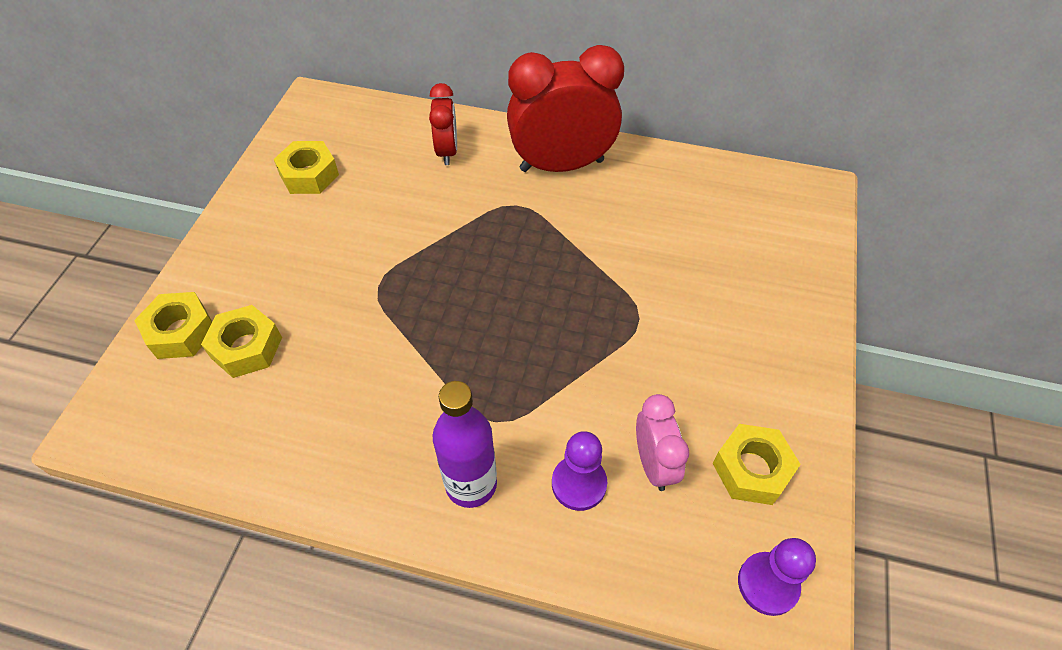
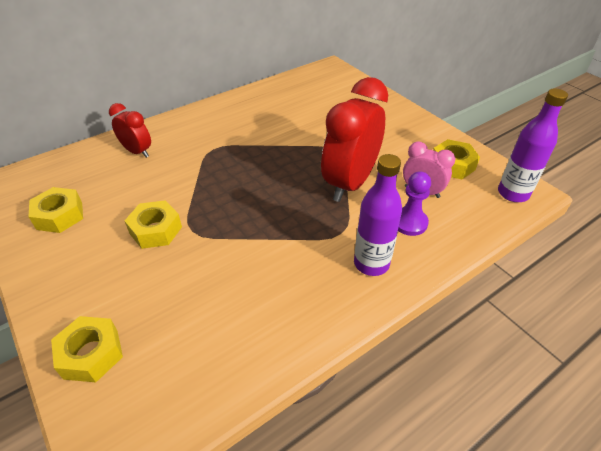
camera: 50 degrees left, 10 degrees down
yellow nut [201,305,282,378] -> yellow nut moved to [125,200,182,249]
red clock [507,45,624,172] -> red clock moved to [321,77,388,202]
purple pawn [738,538,816,616] -> purple bottle [498,89,568,202]

